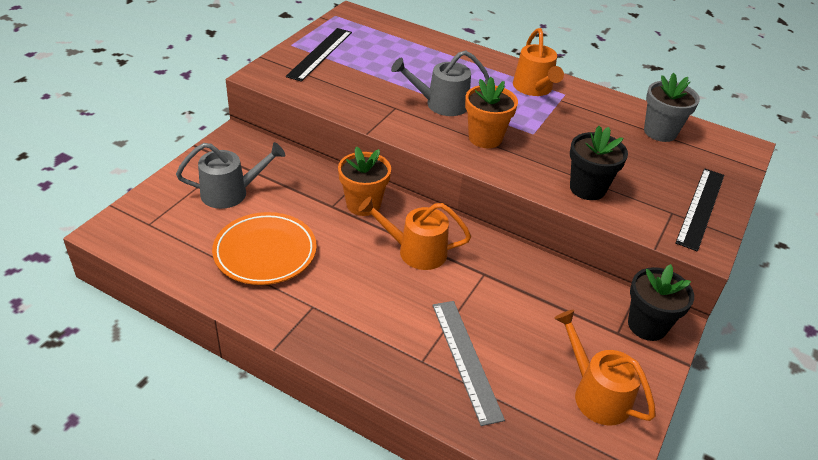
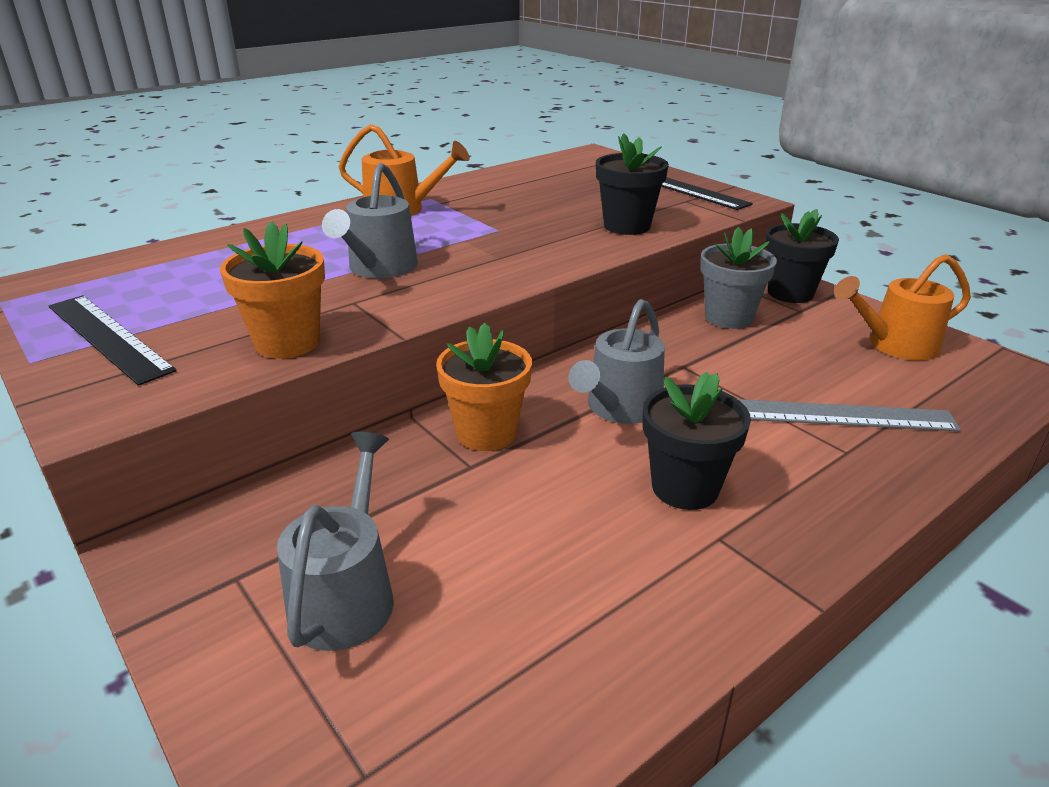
camera: 65 degrees left, 10 degrees down
orange plate [212,212,317,285] -> none
orange watering can [358,197,471,270] -> grey watering can [569,299,665,424]
orange flower pot [465,77,518,148] -> orange flower pot moved to [220,221,325,359]
grey flower pot [644,73,700,142] -> grey flower pot moved to [700,227,777,329]
none -> black flower pot [642,372,751,510]

